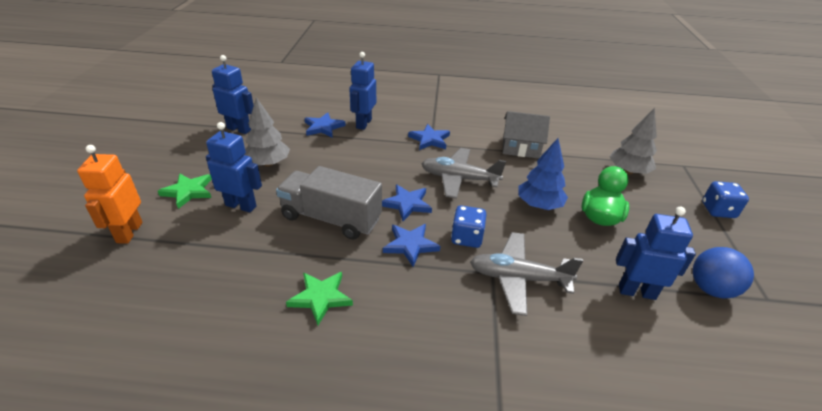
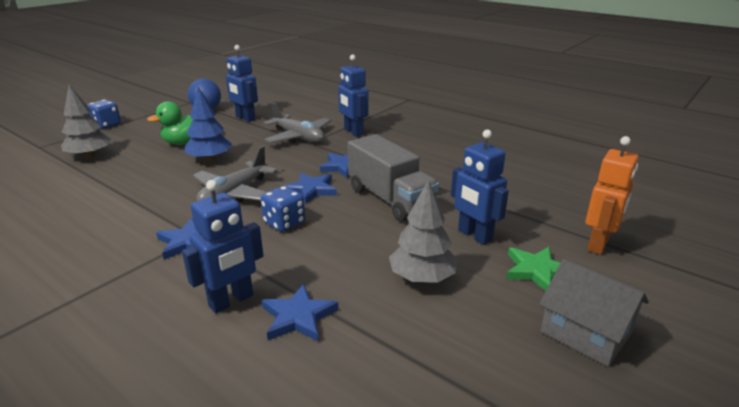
camera: 145 degrees left, 10 degrees down
blue robot [212,55,254,134] -> blue robot moved to [338,54,368,137]
green star [286,272,353,325] -> none
grey plane [422,148,506,199] -> grey plane turned 75 degrees clockwise [193,146,277,202]
blue dice [451,205,486,248] -> blue dice moved to [261,186,305,232]
grey house [503,111,550,159] -> grey house moved to [539,259,649,367]

